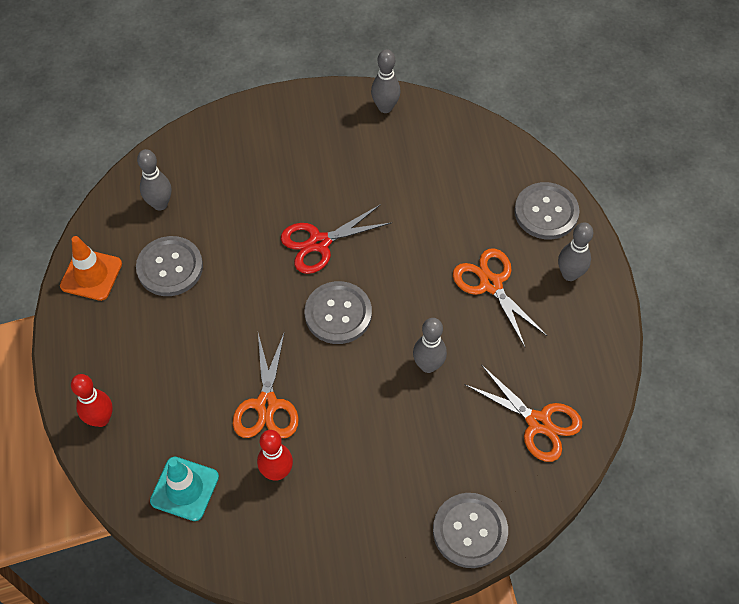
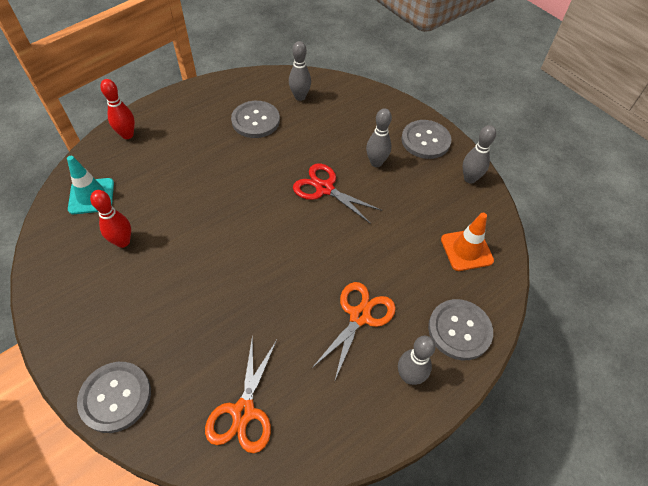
camera: 60 degrees right, 5 degrees down
orange traffic cone [60,236,122,301] -> orange traffic cone moved to [441,213,494,271]
orange scissors [233,331,299,438] -> none
grey button [305,281,372,344] -> grey button moved to [401,120,451,159]
grey bowling pin [413,318,447,373] -> grey bowling pin moved to [366,108,392,167]

